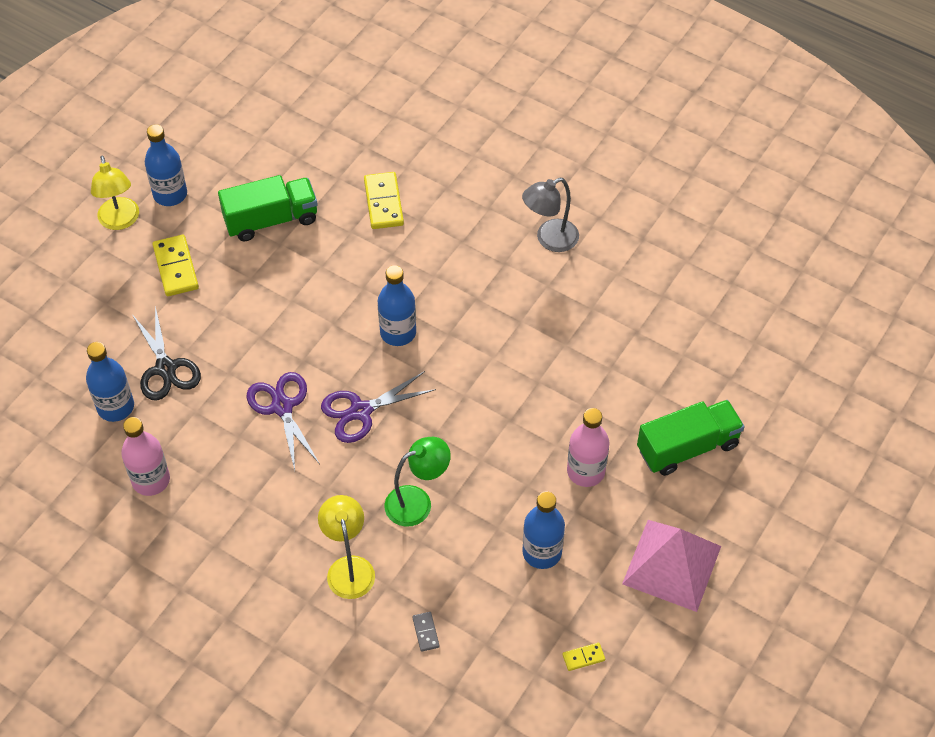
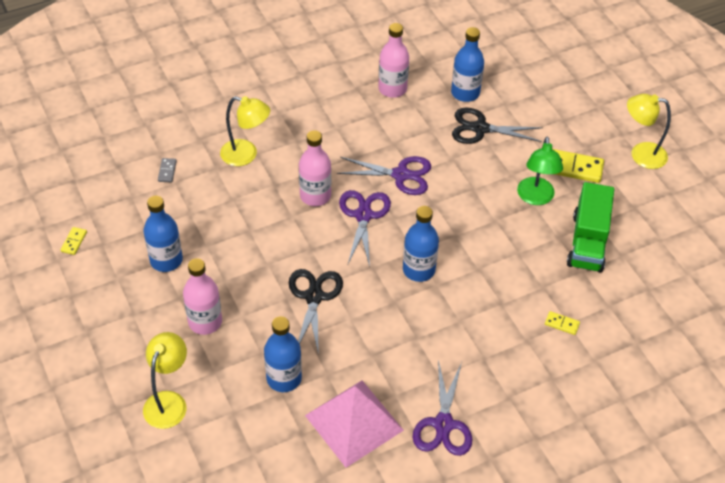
camera: 120 degrees right, 5 degrees down
blue bottle [145,124,187,206] -> blue bottle moved to [264,316,302,392]
yellow domino [364,172,404,229] -> yellow domino [545,311,580,335], size x0.50
green lamp [384,437,451,527] -> green lamp moved to [517,137,563,205]
grey domino [412,612,440,652] -> grey domino turned 75 degrees clockwise [158,158,177,182]
grey lamp [522,178,579,252] -> purple scissors [413,360,472,456]
pink pyramid [622,520,721,612] -> pink pyramid moved to [305,381,404,468]
green truck [637,400,744,476] -> yellow lamp [143,332,187,429]
none -> black scissors [289,269,343,355]
none -> pink bottle [299,130,331,206]

